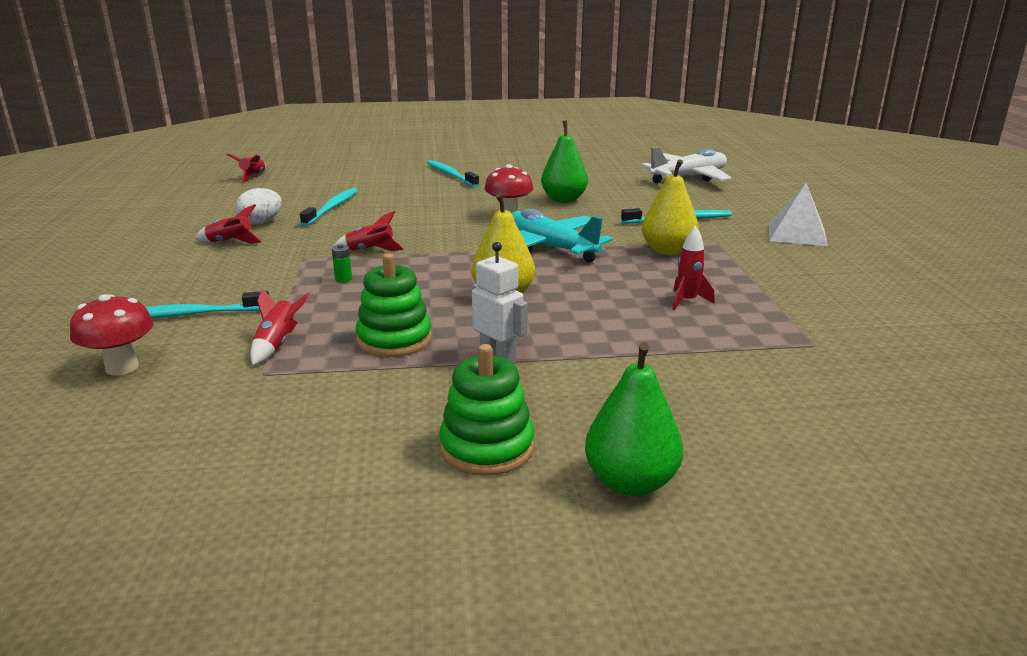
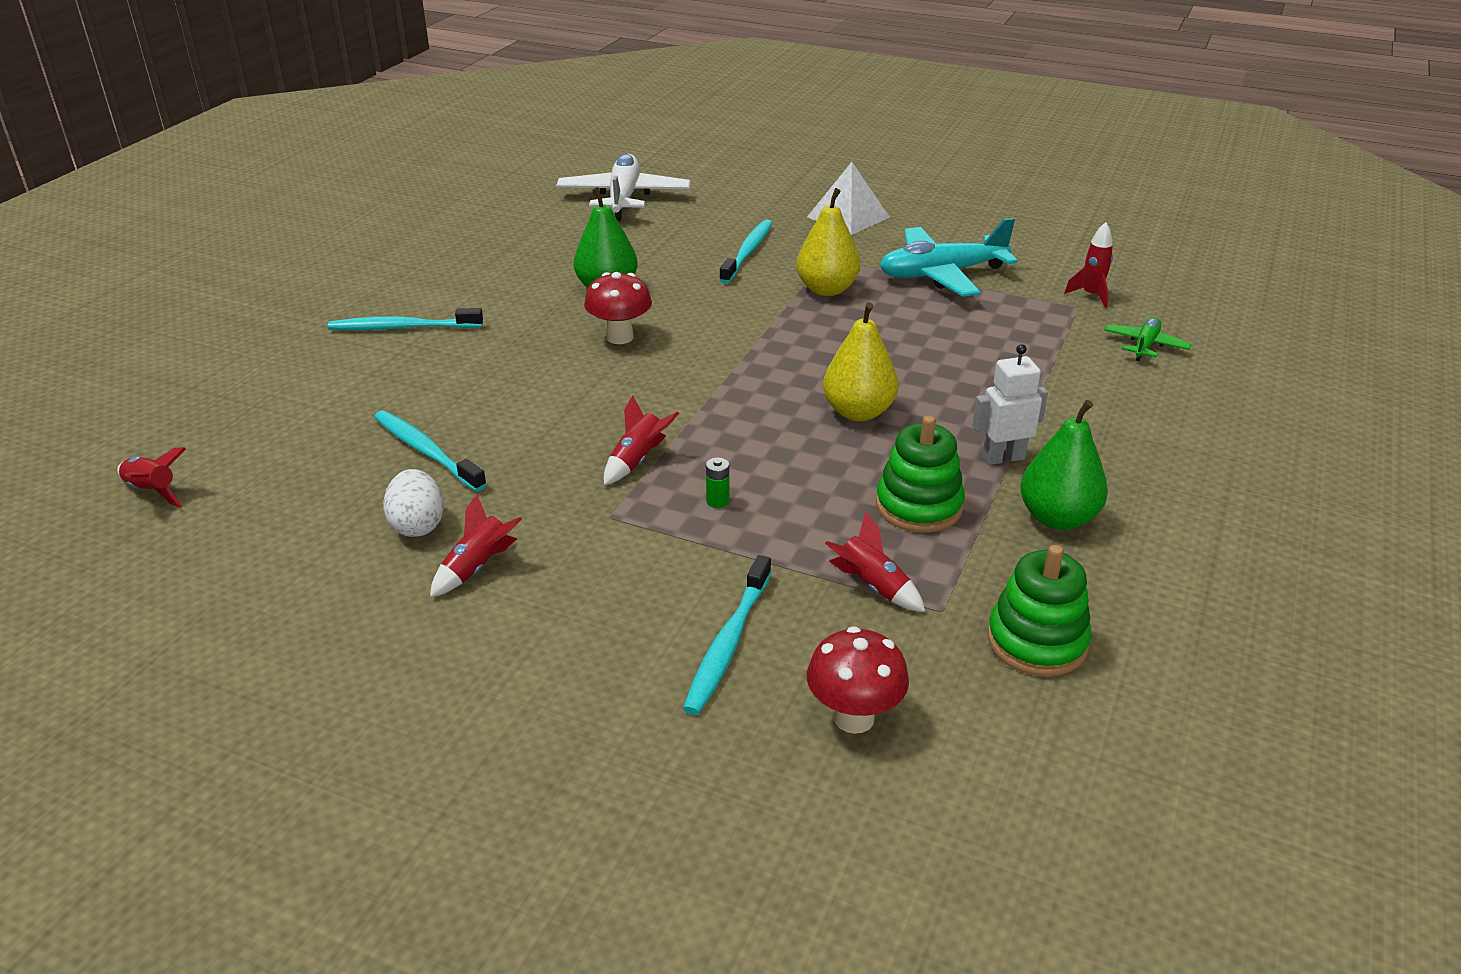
camera: 60 degrees left, 10 degrees up
green stacking toy [439,344,534,476] -> green stacking toy moved to [987,545,1092,677]
turquoise plane [512,209,613,262] -> turquoise plane moved to [880,218,1018,297]
green pear [585,342,683,496] -> green pear moved to [1020,400,1108,530]
red rocket [672,226,715,311] -> red rocket moved to [1064,222,1113,308]
none -> green plane [1104,317,1191,361]

